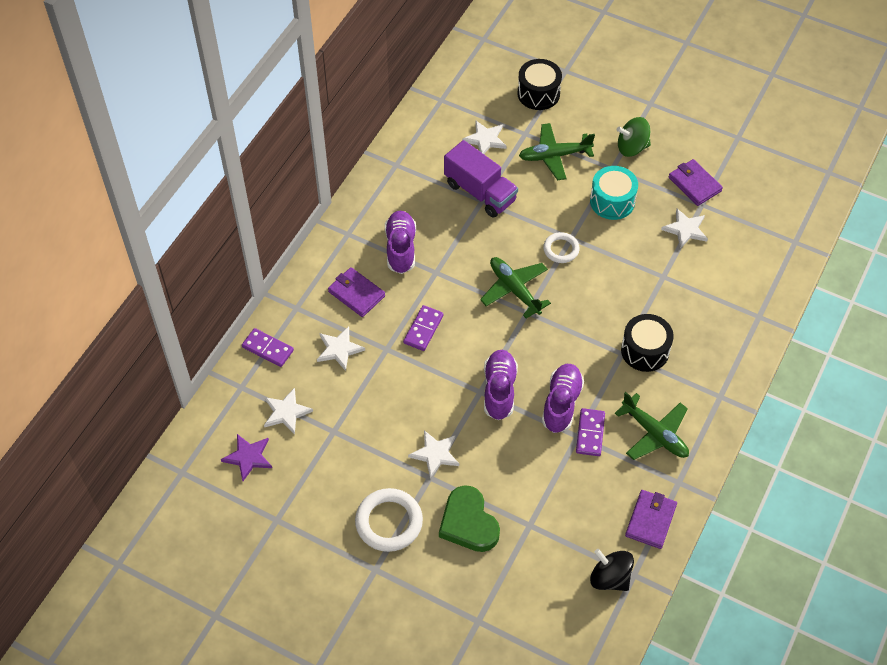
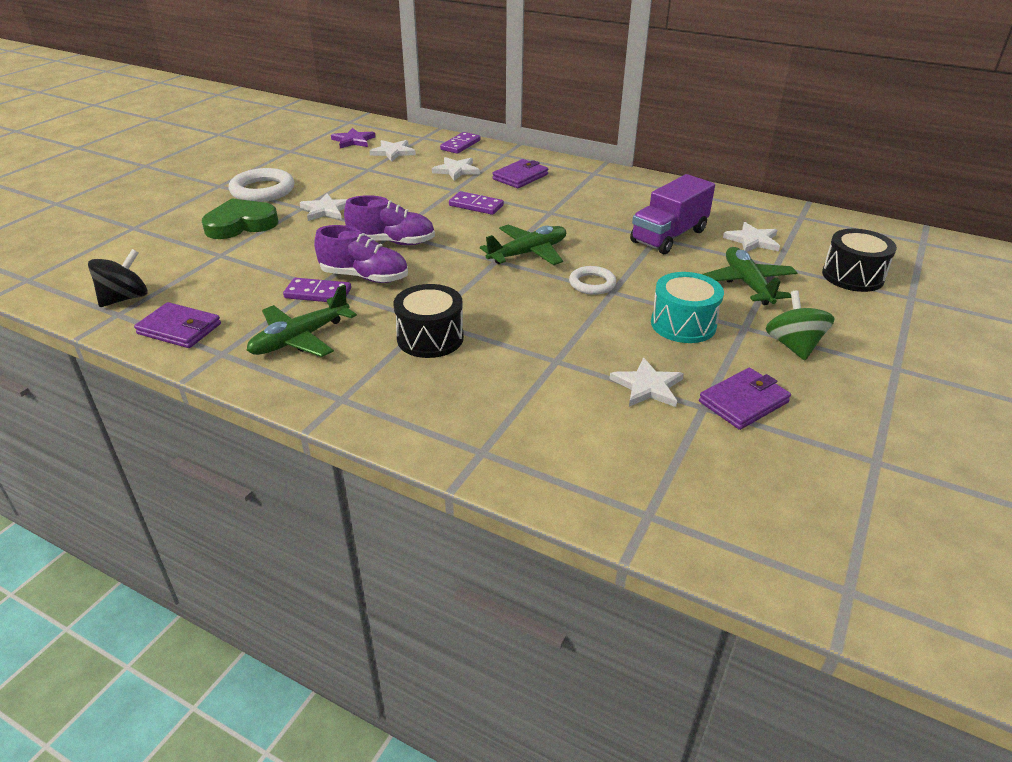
camera: 90 degrees right, 20 degrees down
purple shoe [385,211,416,274] -> none

